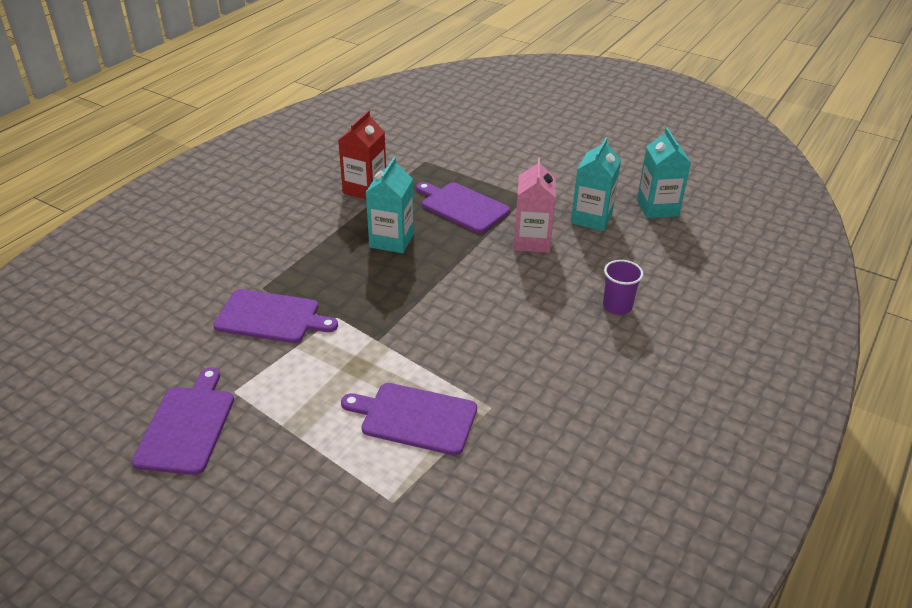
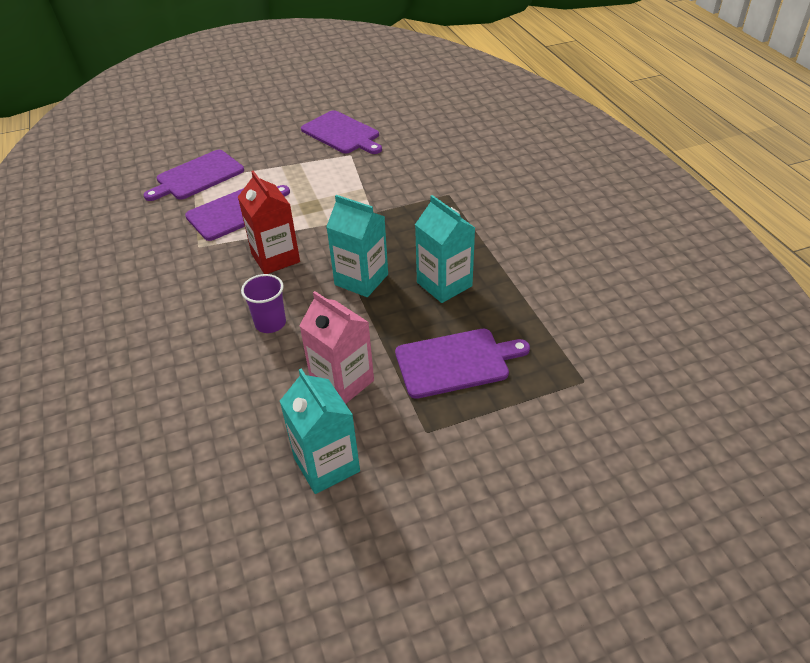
camera: 130 degrees right, 5 degrees up
purple cutting board [213,289,338,343] -> purple cutting board moved to [144,150,244,201]
red carton [338,110,386,200] -> red carton moved to [238,171,300,274]
purple cup [603,260,643,315] -> purple cup moved to [241,274,286,333]
turquoise carton [637,127,691,218] -> turquoise carton moved to [326,195,388,297]

